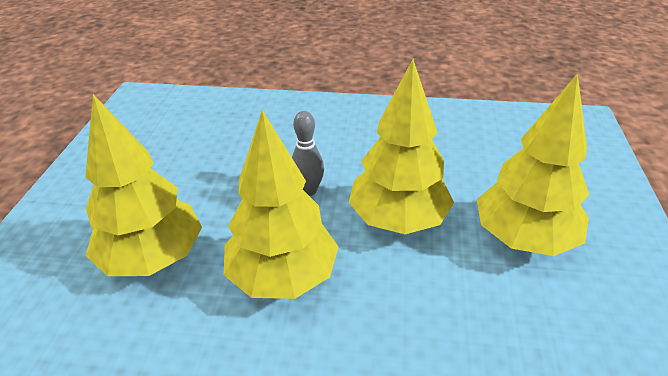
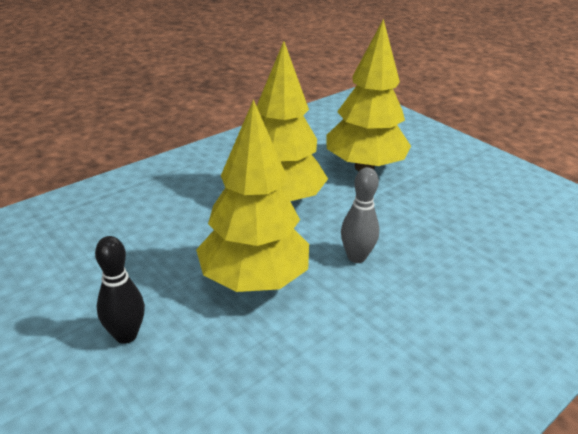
camera: 130 degrees right, 5 degrees down
yellow tree [477,73,589,256] -> black bowling pin [95,236,145,344]

